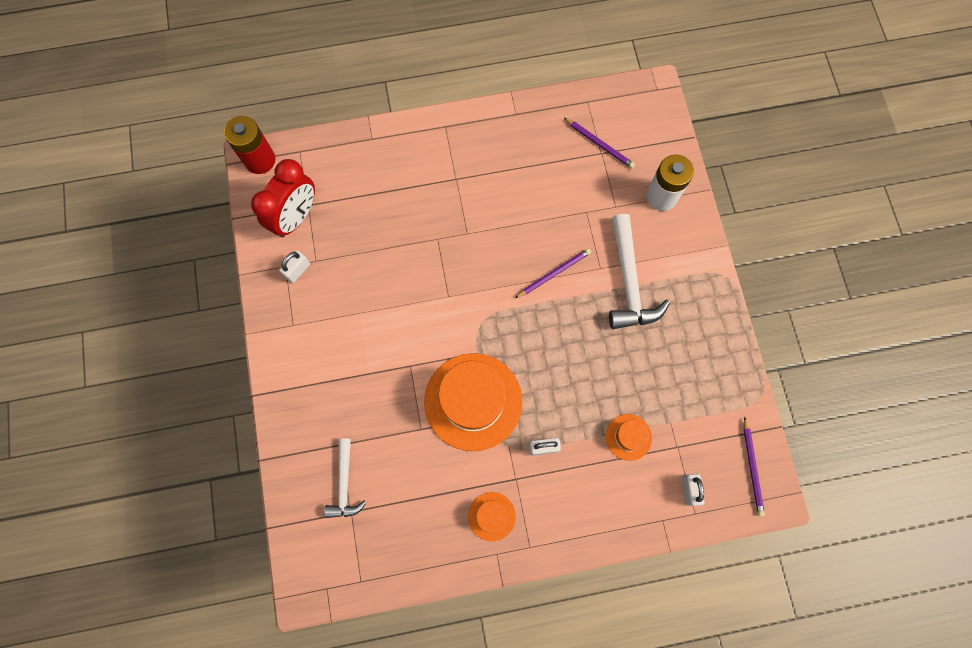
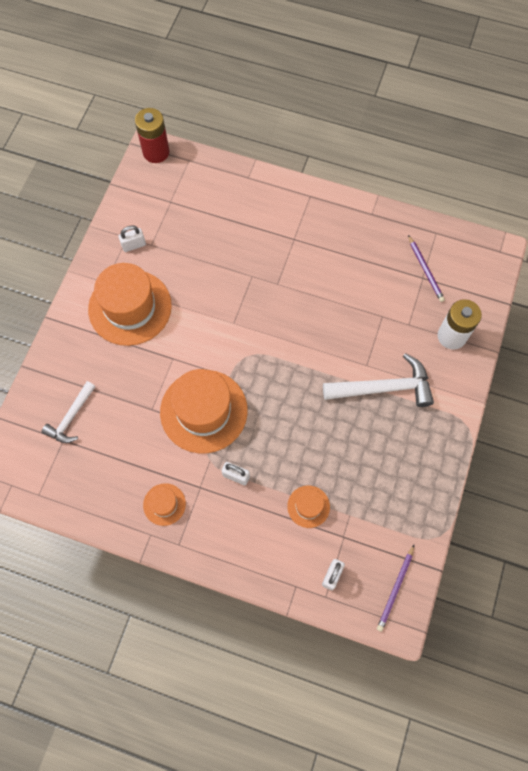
camera: 30 degrees right, 5 degrees down
red clock [251,159,315,237] -> none
purple pencil [515,248,591,298] -> none
white hammer [609,214,670,329] -> white hammer turned 120 degrees counterclockwise [323,353,434,407]
none -> orange hat [88,263,172,346]

